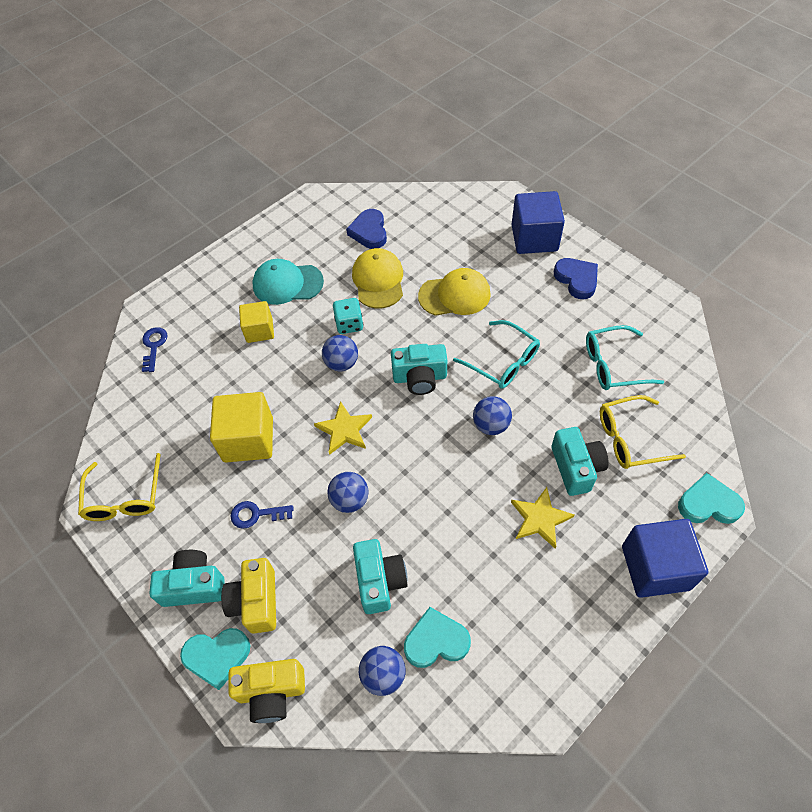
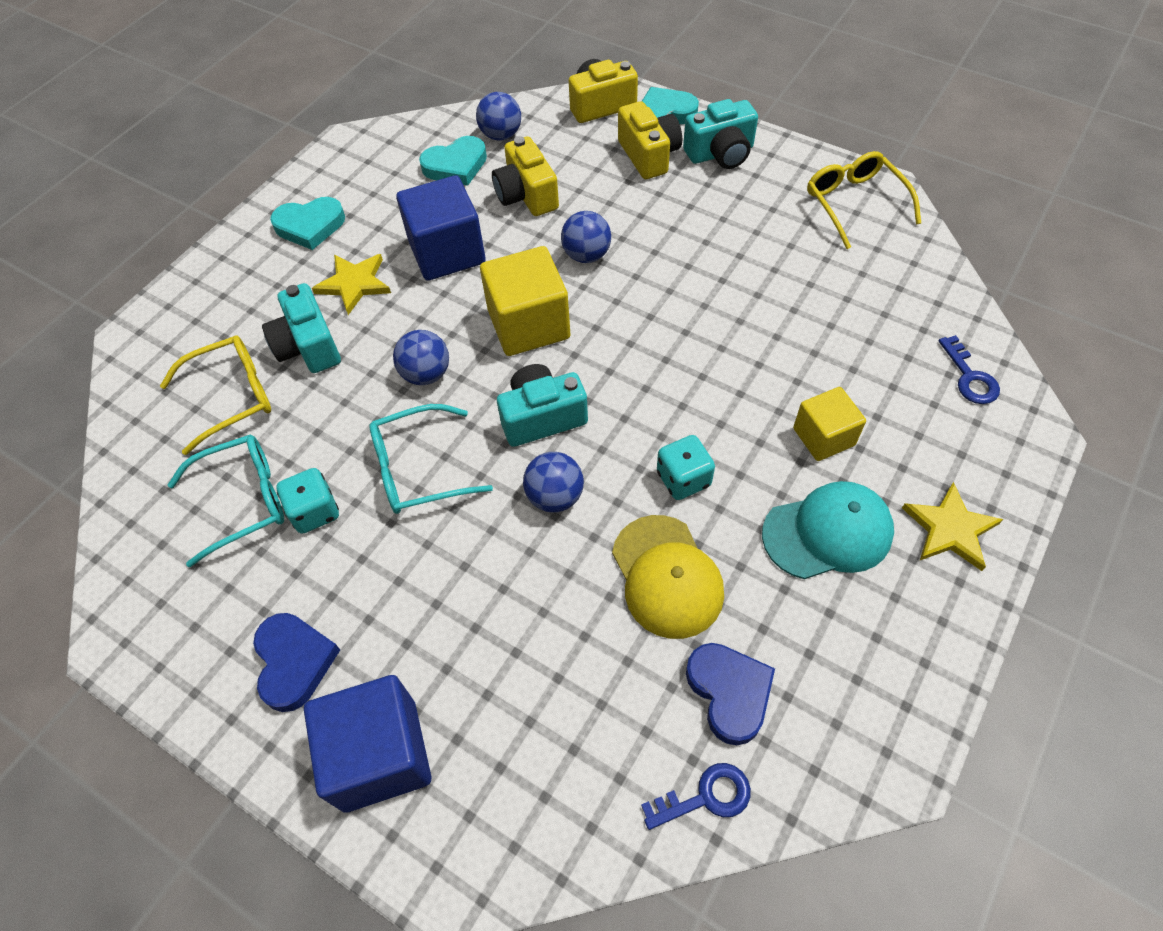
camera: 165 degrees right, 0 degrees up
yellow cube [210,392,273,463] -> yellow cube moved to [480,246,570,356]
blue key [230,501,294,529] -> blue key moved to [641,763,751,830]
yellow star [314,401,372,455] -> yellow star moved to [902,482,1003,571]
blue ball [322,335,358,371] -> blue ball moved to [523,452,584,513]
turquoise camera [353,539,408,614] -> yellow camera [492,136,559,216]
yellow cap [418,268,491,316] -> none
turquoise glasses [453,320,540,389] -> turquoise glasses turned 45 degrees counterclockwise [369,404,493,514]
blue heart [554,258,598,299] -> blue heart turned 150 degrees counterclockwise [253,613,340,712]
blue cube [622,519,708,598] -> blue cube moved to [396,175,486,281]
turquoise heart [678,473,745,524] -> turquoise heart moved to [270,197,345,250]
none -> turquoise dice [276,468,339,534]

